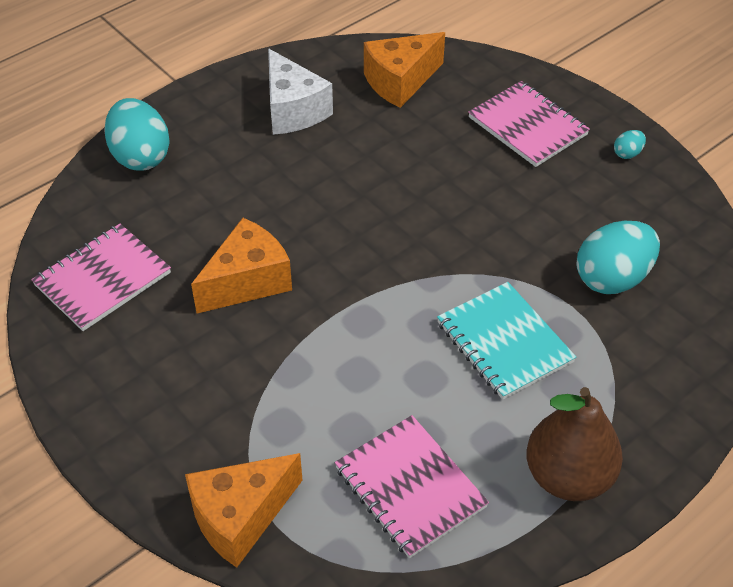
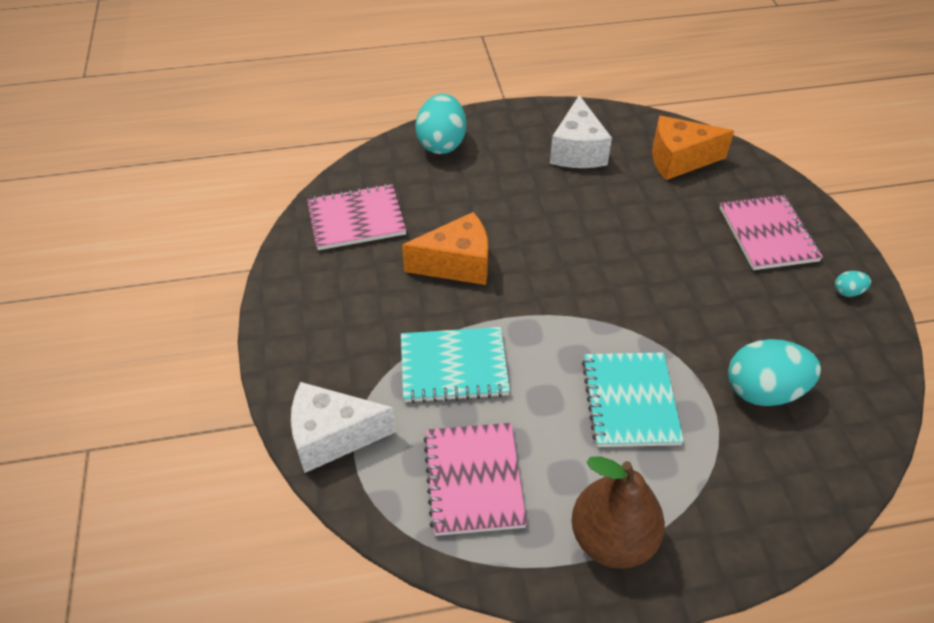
camera: 30 degrees right, 0 degrees up
orange cheese [185,453,302,568] -> white cheese [291,382,396,473]
none -> turquoise notebook [401,327,510,404]

